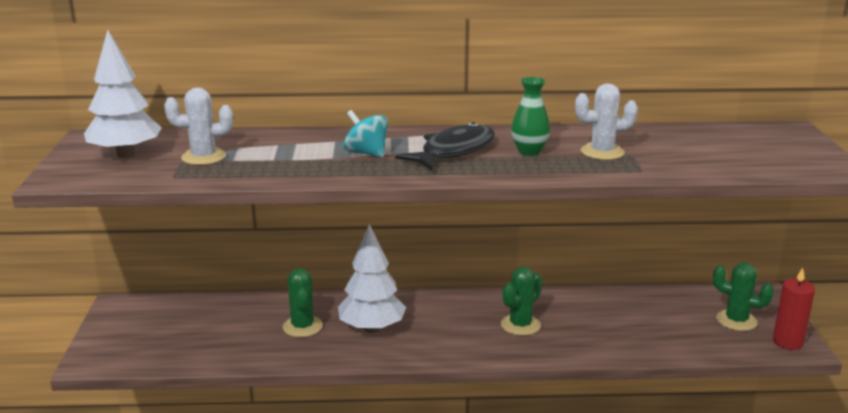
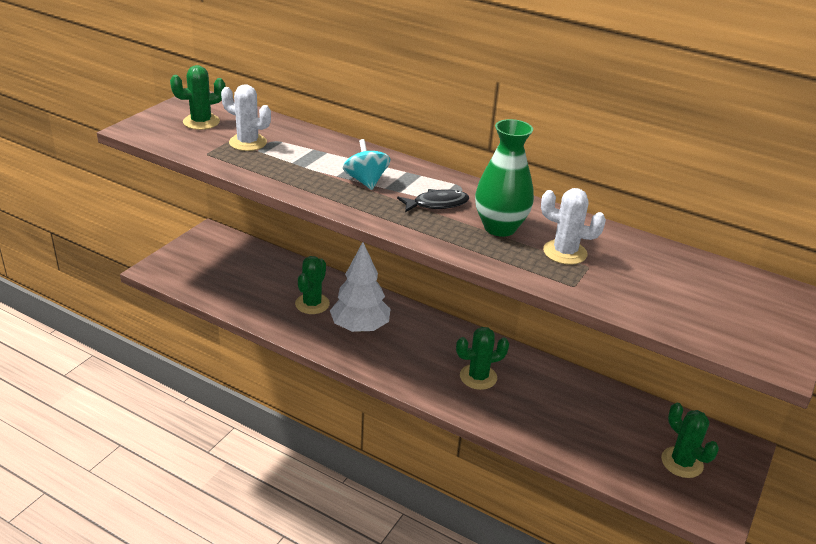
camera: 30 degrees right, 10 degrees up
white tree [84,29,162,158] -> green cactus [170,65,225,130]
black fish [395,122,495,171] -> black fish [397,189,469,213], size x0.64
green vase [511,77,550,156] -> green vase [475,119,534,237], size x1.52
red candle [773,267,815,350] -> none

